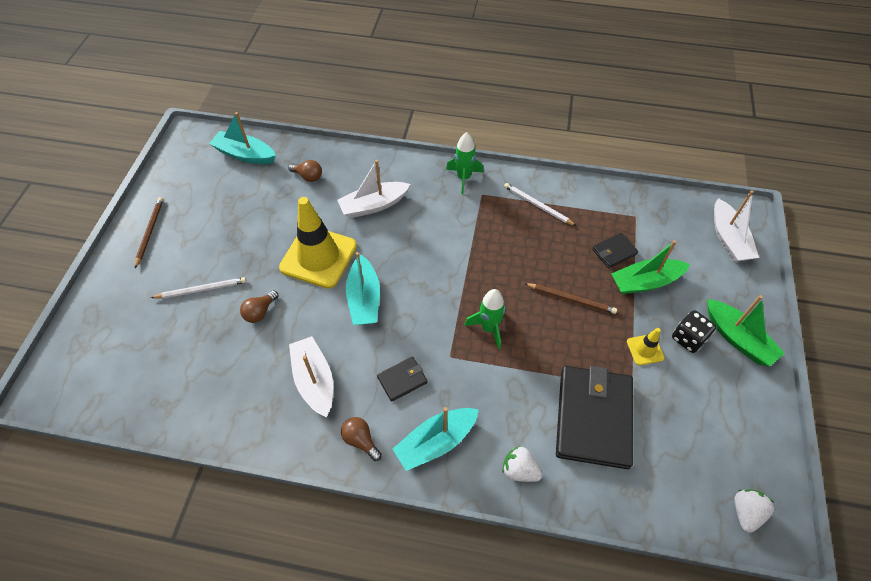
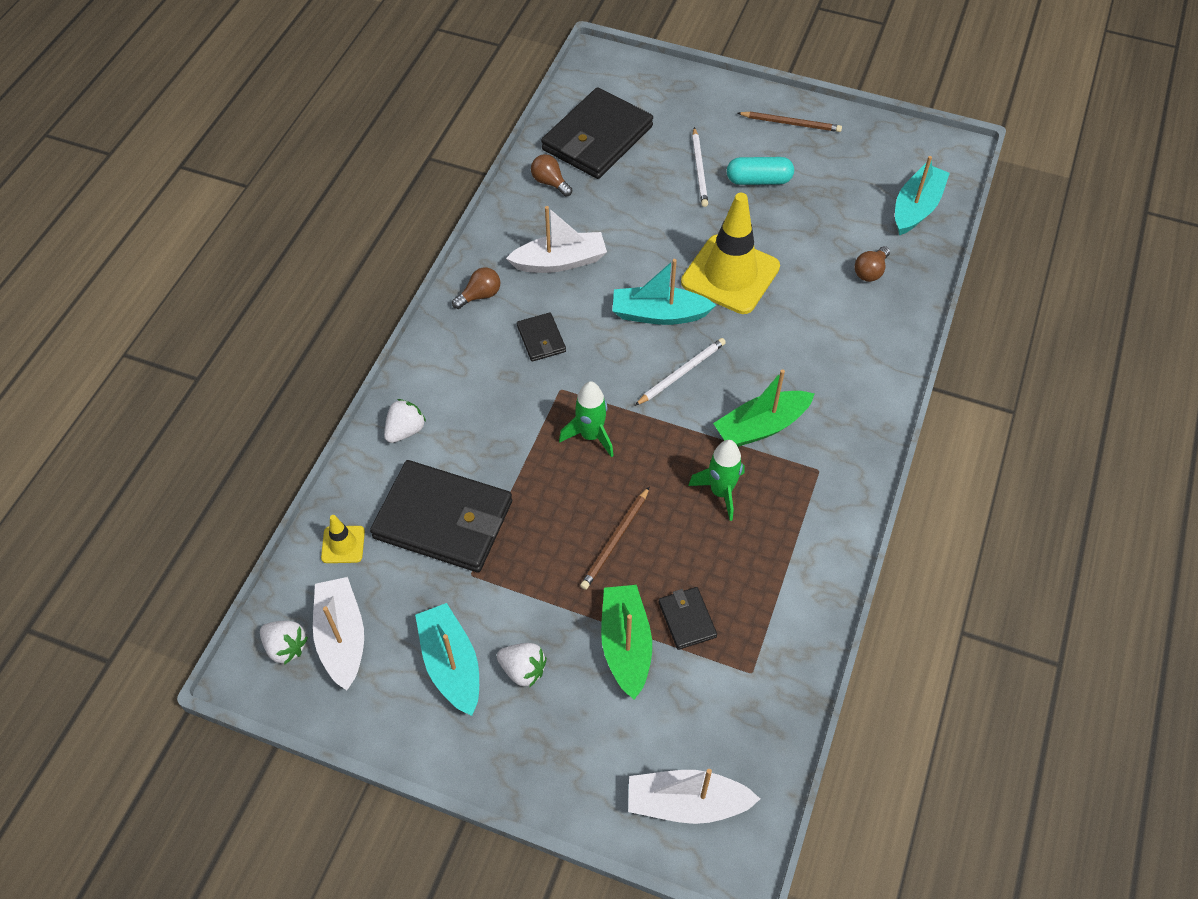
camera: 100 degrees right, 0 degrees up
brown light bulb [240,290,278,323] -> brown light bulb moved to [531,154,572,196]
white boat [337,160,410,218] -> white boat moved to [313,577,364,690]
turquoise boat [393,407,479,471] -> turquoise boat moved to [415,603,479,716]
green rocket [446,132,483,194] -> green rocket moved to [688,440,745,521]
white pencil [504,183,576,226] -> white pencil moved to [635,338,726,406]
yellow traffic cone [627,328,665,365] -> yellow traffic cone moved to [321,515,365,563]
black dice [672,310,716,353] -> white strawberry [497,643,547,688]
green boat [707,295,785,366] -> green boat moved to [713,369,815,447]
none -> black wallet [541,87,653,179]
none -> turquoise capsule [727,157,794,185]

